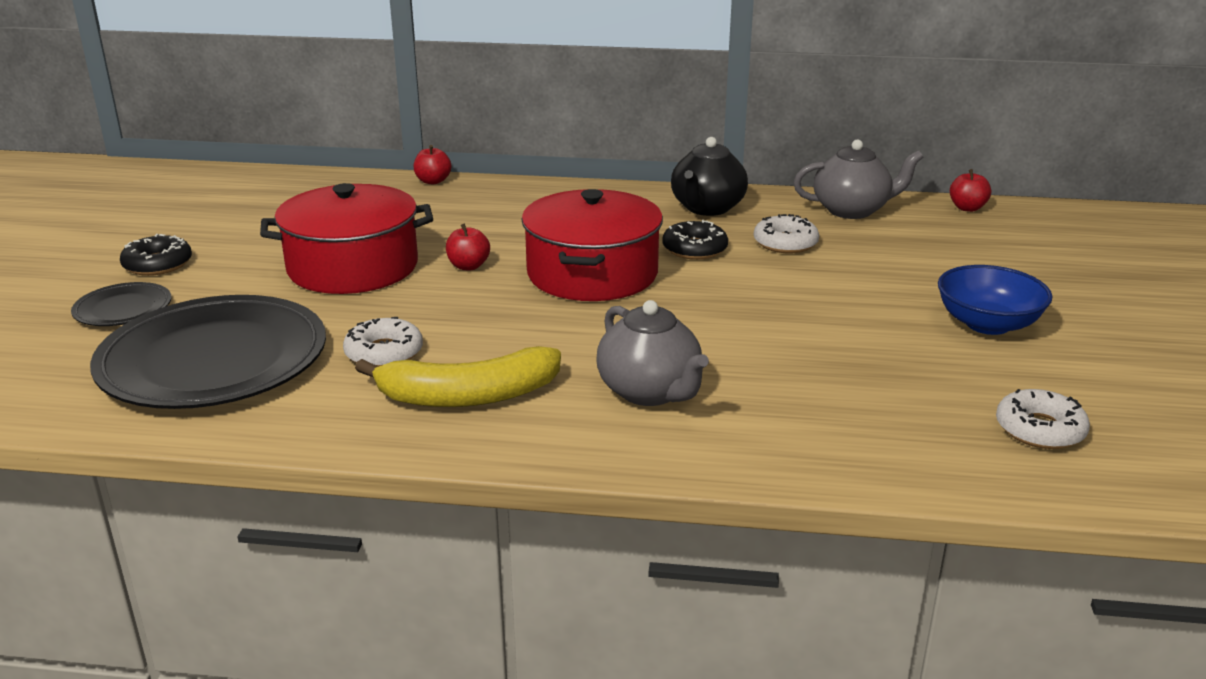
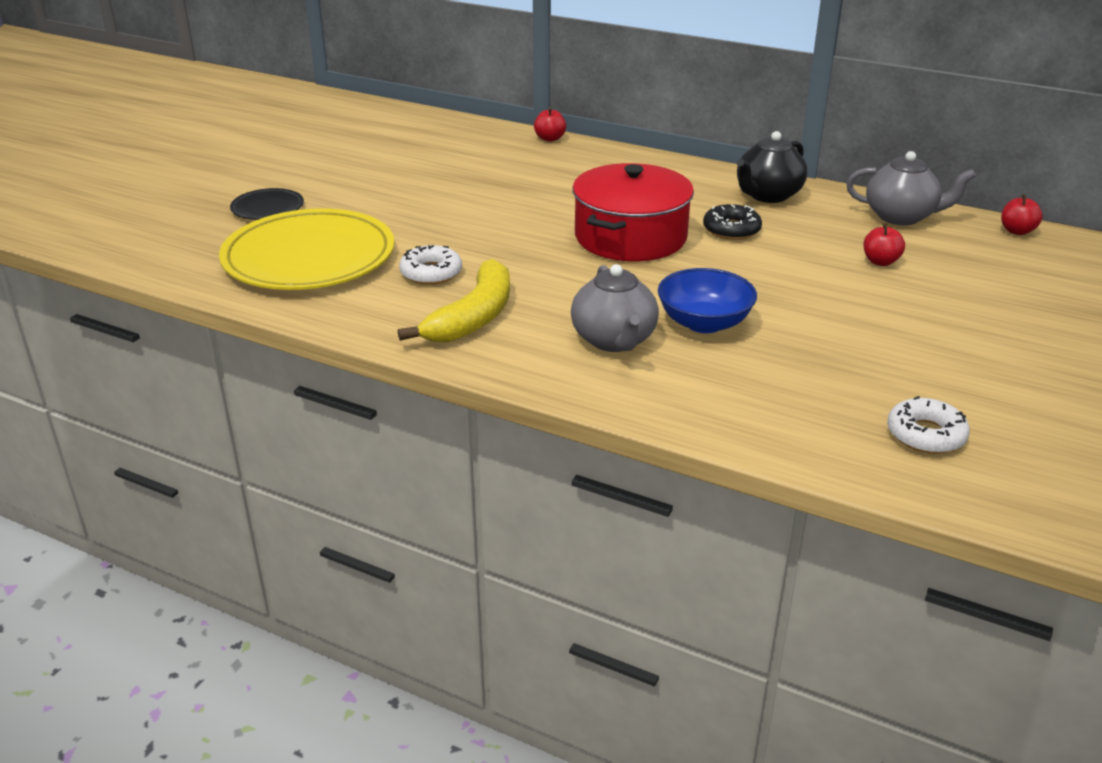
camera: 20 degrees right, 5 degrees up
black plate [90,295,326,409] -> yellow plate [219,208,395,290]
black donut [120,234,192,276] -> none
red pot [260,183,433,294] -> none
yellow banana [355,346,561,407] -> yellow banana turned 75 degrees counterclockwise [398,259,510,342]
red apple [446,224,490,270] -> red apple moved to [863,223,905,266]
white donut [754,214,819,253] -> none
blue bowl [938,265,1053,335] -> blue bowl moved to [658,268,757,333]

